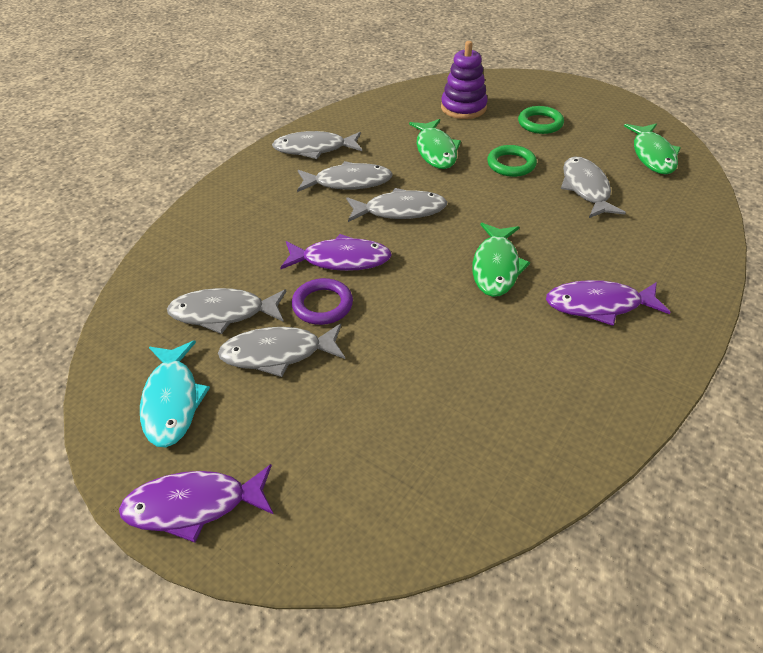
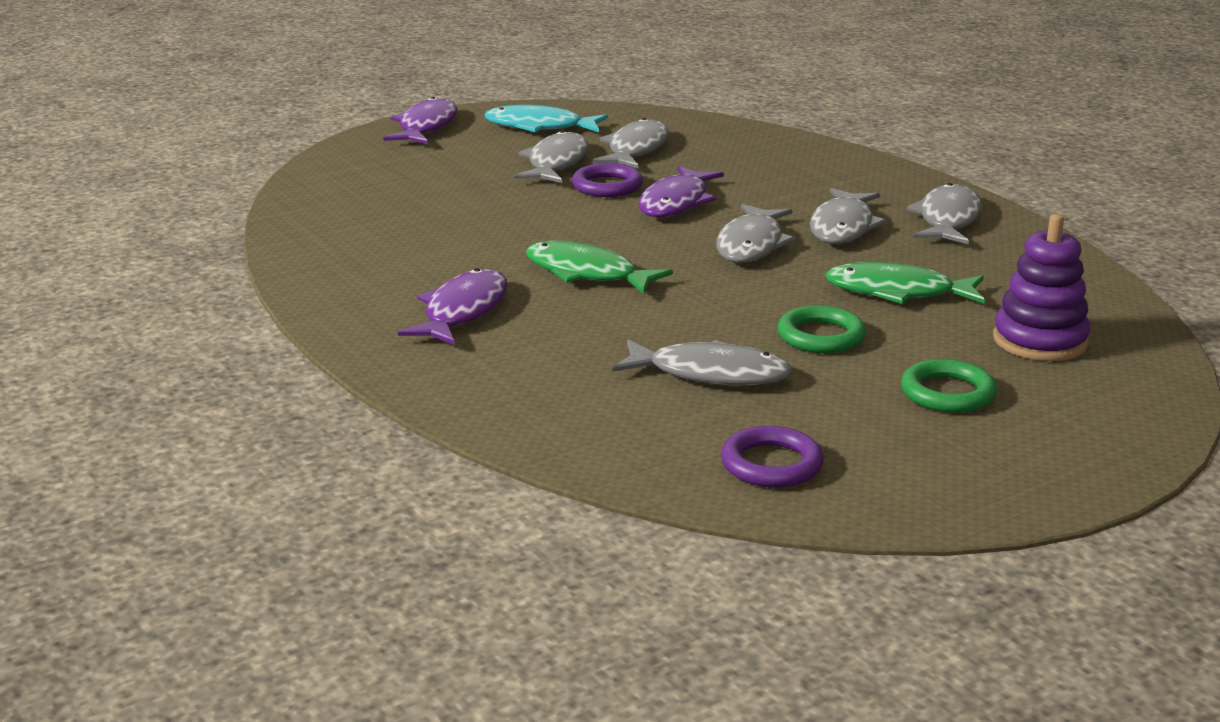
camera: 110 degrees right, 20 degrees down
green fish [624,123,681,175] -> purple ring [721,426,824,488]

